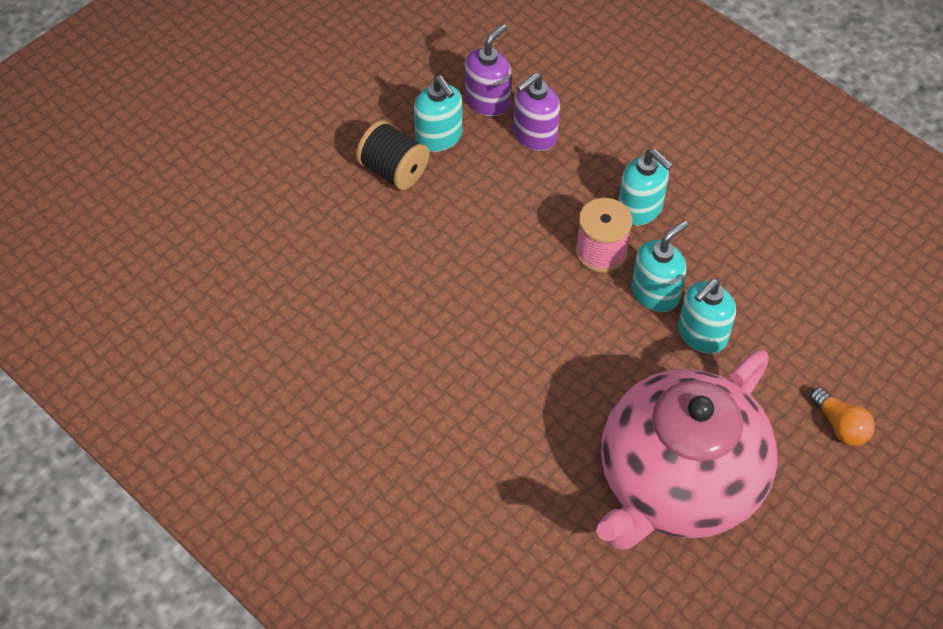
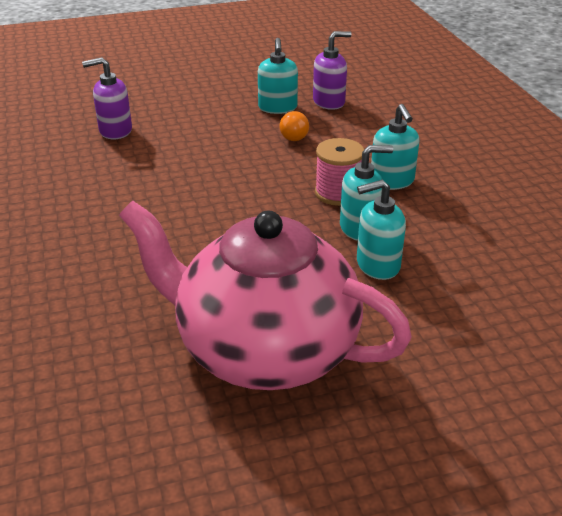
camera: 30 degrees right, 20 degrees down
black spool [356,120,429,190] -> none
purple soap dispenser [513,73,560,151] -> purple soap dispenser moved to [82,57,132,139]
pink teapot [596,350,777,549] -> pink teapot turned 45 degrees clockwise [119,201,412,390]
orange light bulb [809,387,875,446] -> orange light bulb moved to [279,110,309,141]

